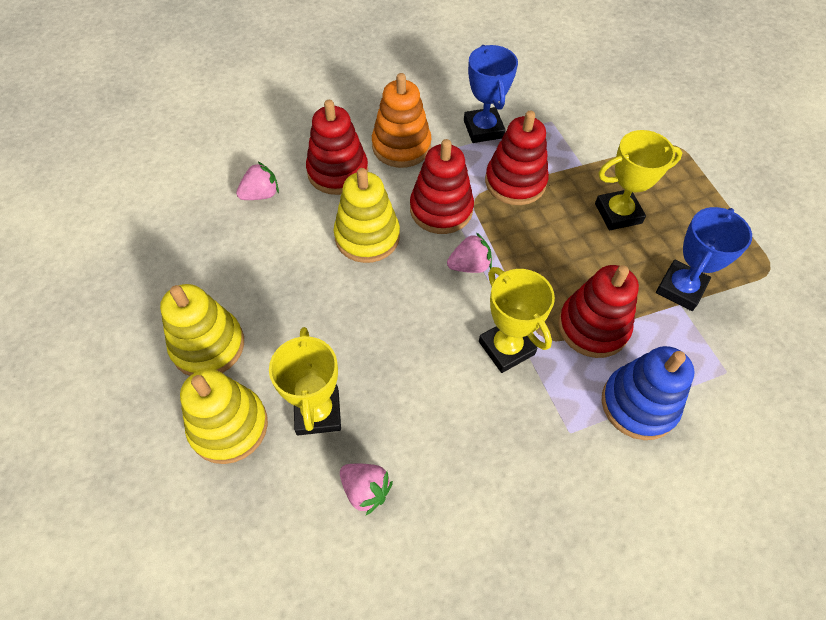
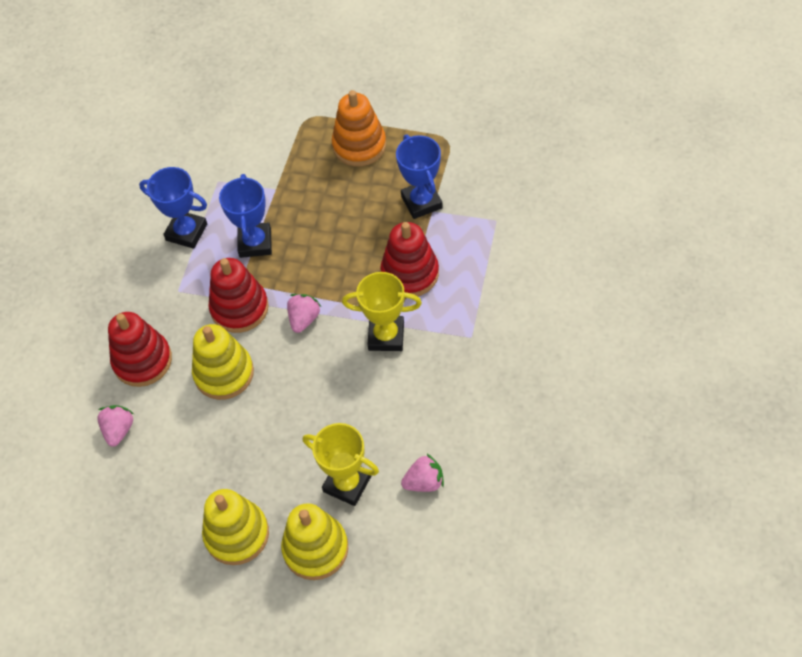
camera: 50 degrees left, 0 degrees up
orange stacking toy [372,73,431,168] -> orange stacking toy moved to [332,90,386,166]
red stacking toy [485,111,549,205] -> blue trophy [219,174,272,258]
yellow trophy [595,130,682,230] -> none
blue stacking toy [602,346,695,440] -> none

